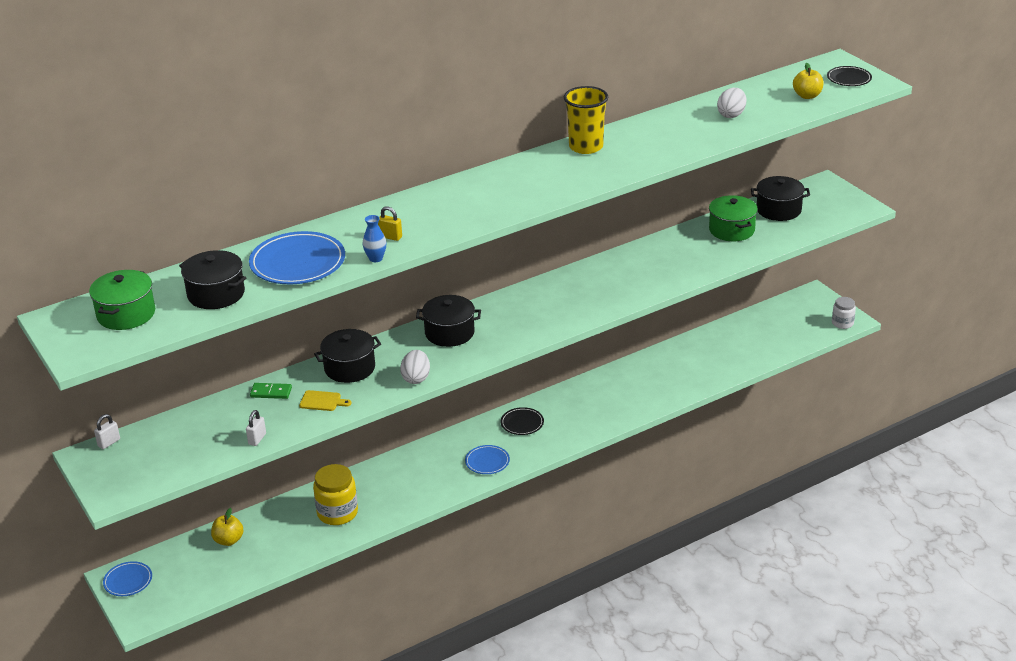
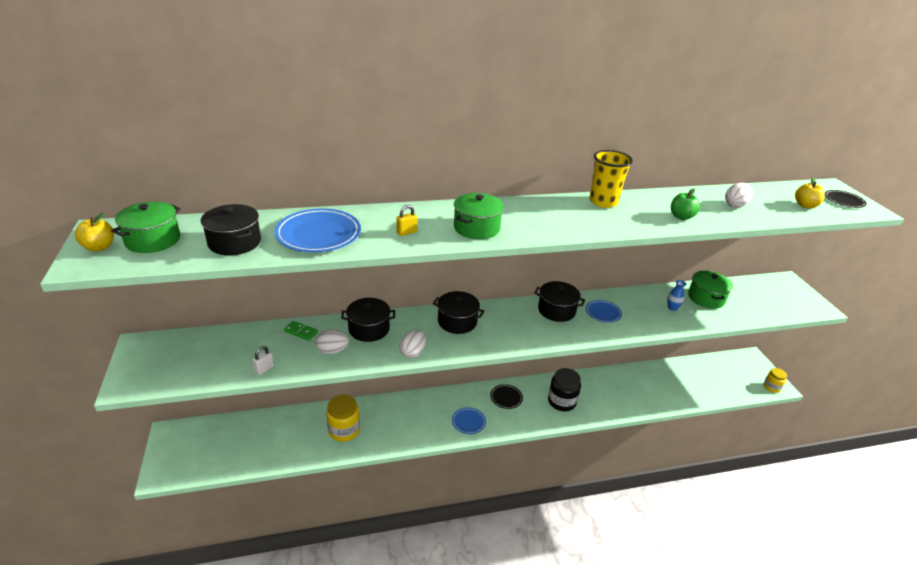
camera: 15 degrees right, 0 degrees up
white padlock [94,414,120,449] -> none
blue plate [103,561,152,596] -> blue plate moved to [586,300,622,323]
yellow apple [211,508,243,546] -> yellow apple moved to [75,213,114,252]
yellow cutting board [299,390,351,411] -> white egg [316,330,349,354]
blue vase [362,215,387,262] -> blue vase moved to [667,280,686,311]
yellow padlock [378,206,402,241] -> yellow padlock turned 75 degrees counterclockwise [396,205,417,236]
black pot [751,176,810,221] -> black pot moved to [534,281,585,322]
white jar [832,297,856,329] -> yellow jar [764,368,787,393]
none -> green pot [454,193,504,239]
none -> black jar [548,368,581,411]
none -> green apple [671,188,700,220]

